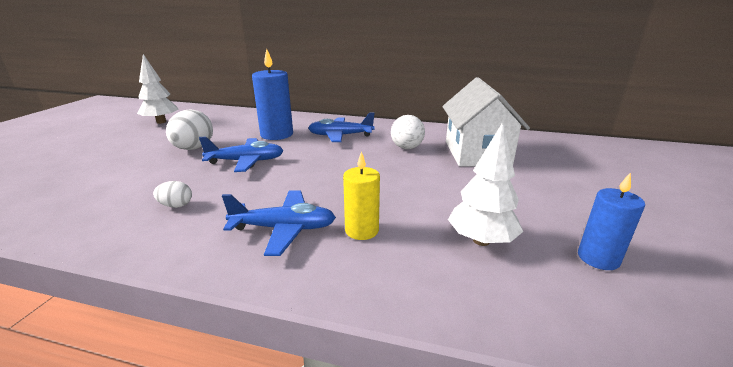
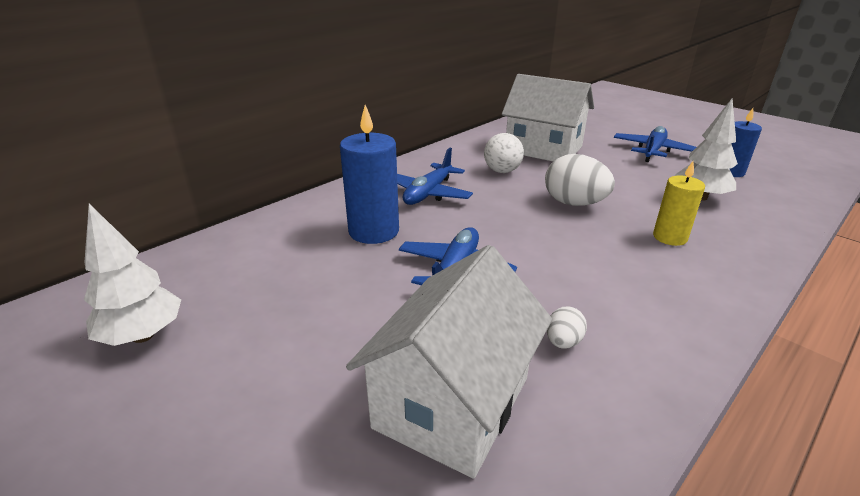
camera: 60 degrees left, 5 degrees up
white egg [166,109,213,150] -> white egg moved to [545,154,615,206]
blue plane [222,190,336,256] -> blue plane moved to [614,126,696,162]
none -> white house [346,245,552,479]

